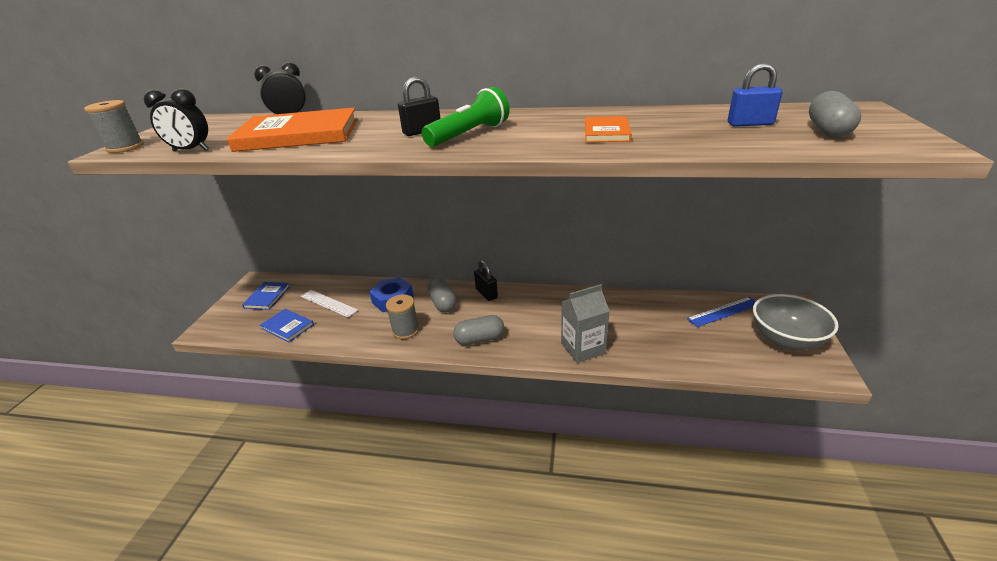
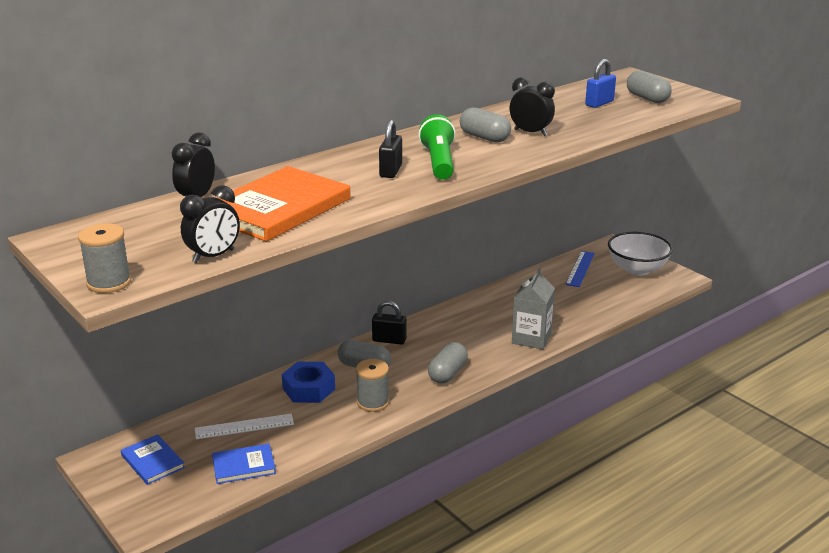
camera: 50 degrees left, 5 degrees down
orange book [585,116,632,142] -> black clock [510,77,555,136]
grey bowl [753,294,839,350] -> white bowl [608,232,673,276]
none -> grey capsule [460,107,511,143]

